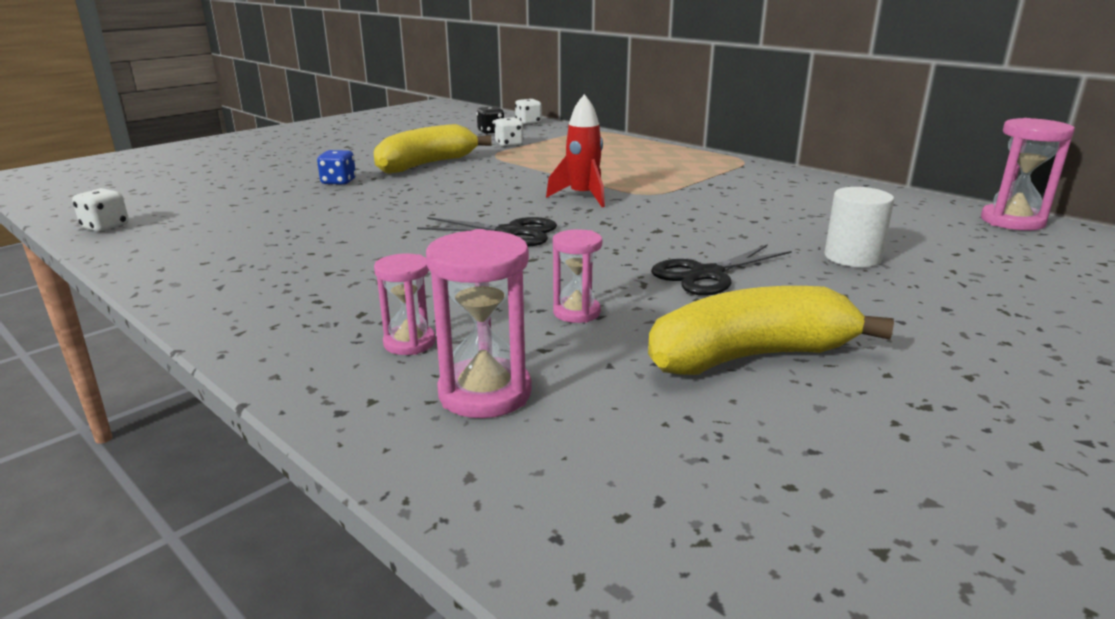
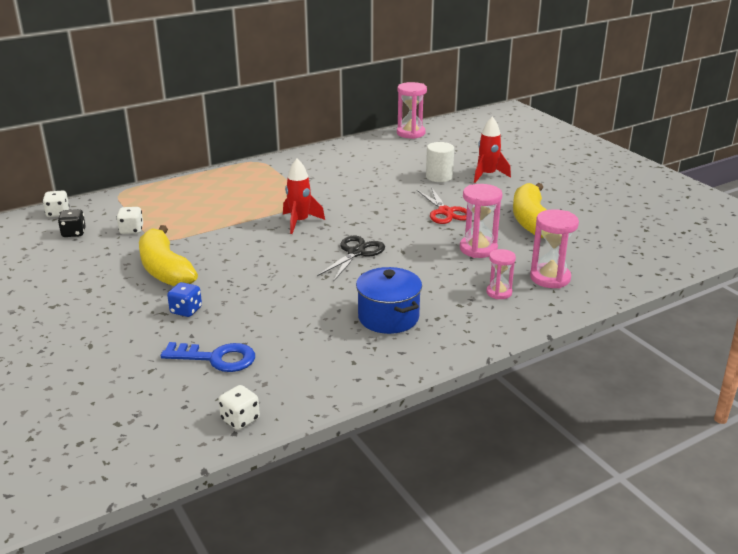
camera: 75 degrees left, 5 degrees up
pink hourglass [553,229,602,323] -> pink hourglass [460,184,502,258], size x1.60
black scissors [651,244,792,296] -> red scissors [417,187,467,224]
none -> blue key [161,342,255,372]
none -> blue pot [356,267,422,334]
none -> red rocket [474,116,511,183]

